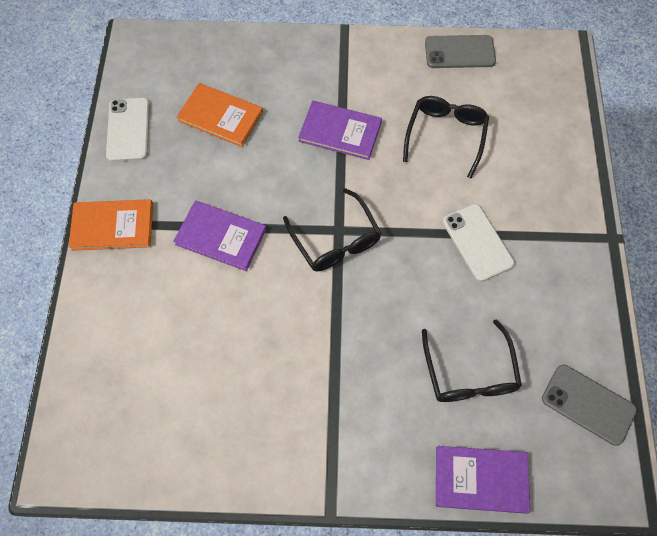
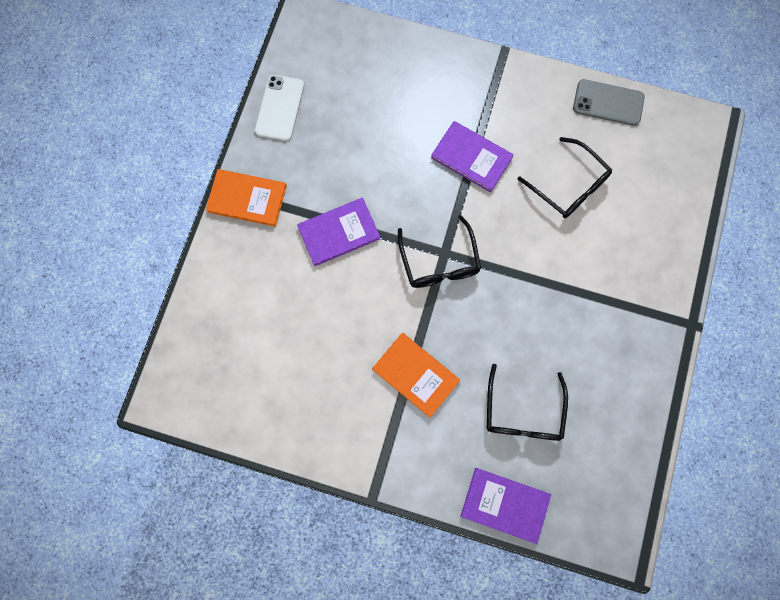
camera: 15 degrees right, 10 degrees up
purple book [173,200,266,271] -> purple book turned 60 degrees counterclockwise [297,198,380,266]
orange book [177,83,263,147] -> orange book moved to [372,333,460,418]
black glasses [403,96,489,178] -> black glasses turned 105 degrees clockwise [517,137,612,218]
white phone [443,204,515,282] -> none
grey phone [542,364,637,446] -> none

